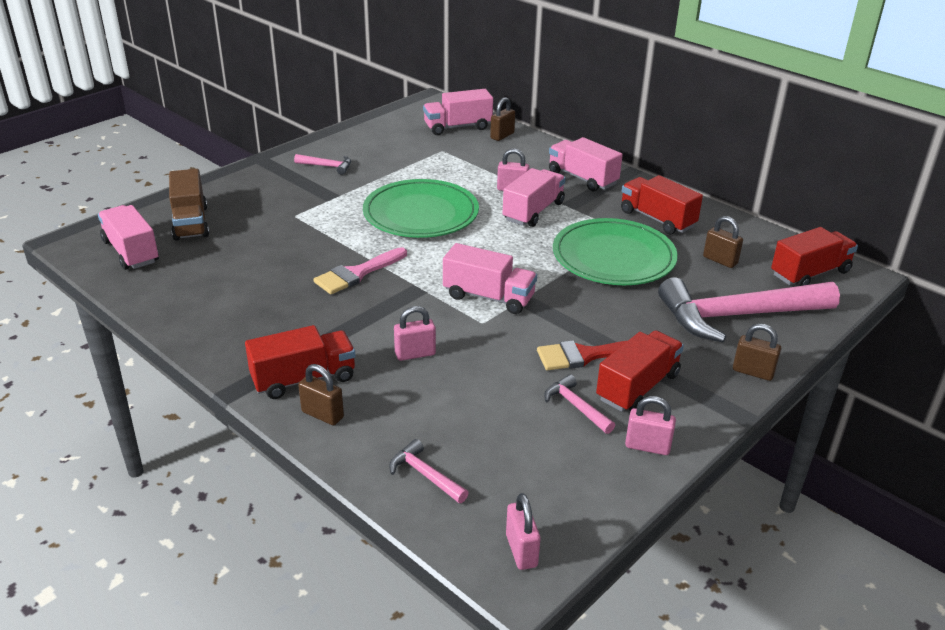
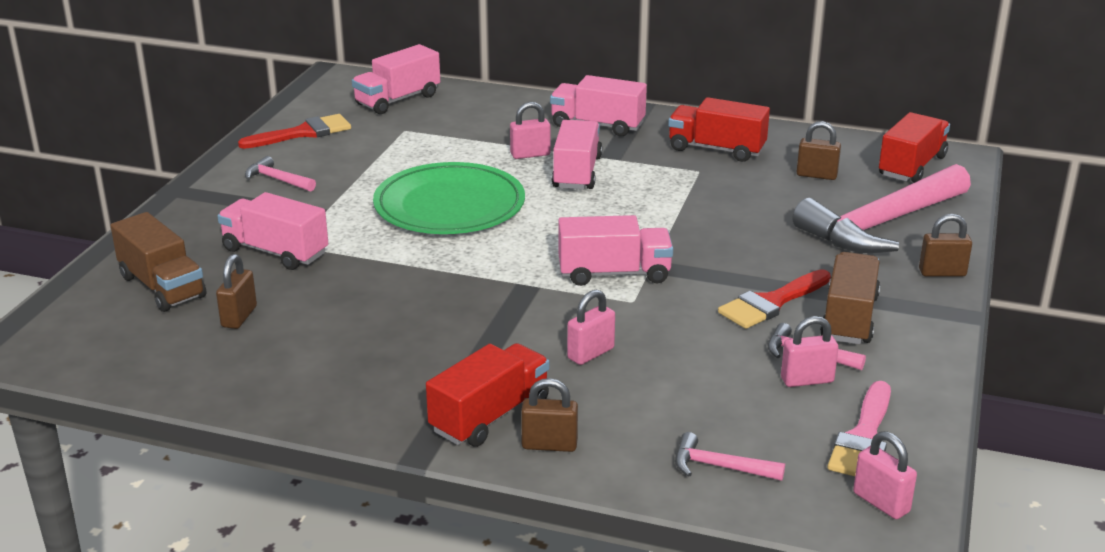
camera: 25 degrees left, 5 degrees down
pink truck [98,205,159,270] -> pink truck moved to [217,192,328,270]
pink hammer [294,154,351,175] -> pink hammer turned 135 degrees counterclockwise [245,156,316,192]
pink brush [313,247,407,294] -> pink brush moved to [828,381,891,476]
brown padlock [490,97,515,141] -> brown padlock moved to [216,254,257,329]
green plate [553,218,678,285] -> none
red truck [596,330,684,412] -> brown truck [820,252,880,344]
pink padlock [625,396,676,455] -> pink padlock moved to [781,316,839,387]
none -> red brush [238,114,351,149]

